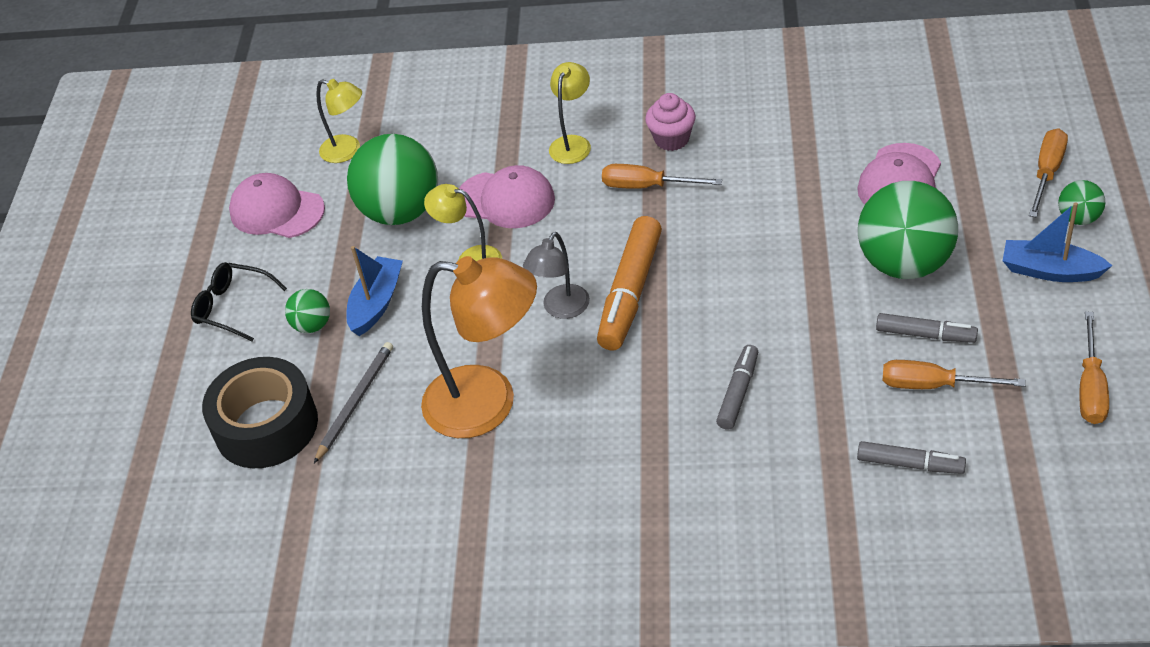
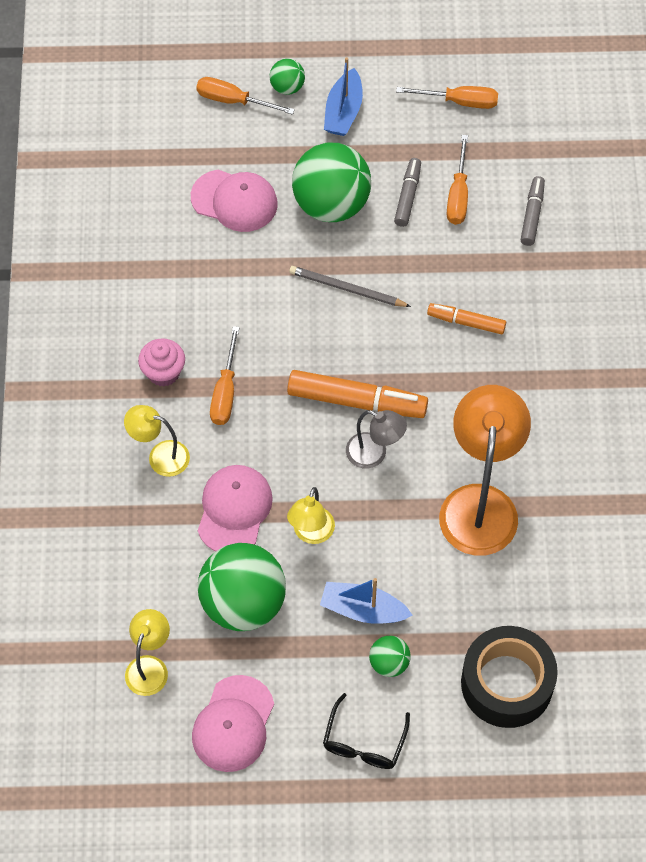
camera: 100 degrees left, 15 degrees up
grey pencil [314,342,393,463] -> grey pencil moved to [289,266,411,307]
grey marker [716,345,758,430] -> orange marker [427,303,506,334]

